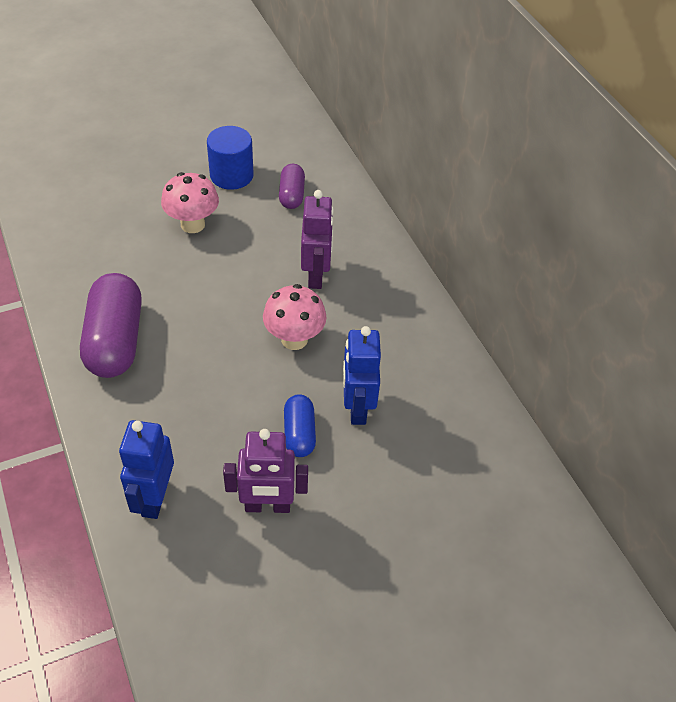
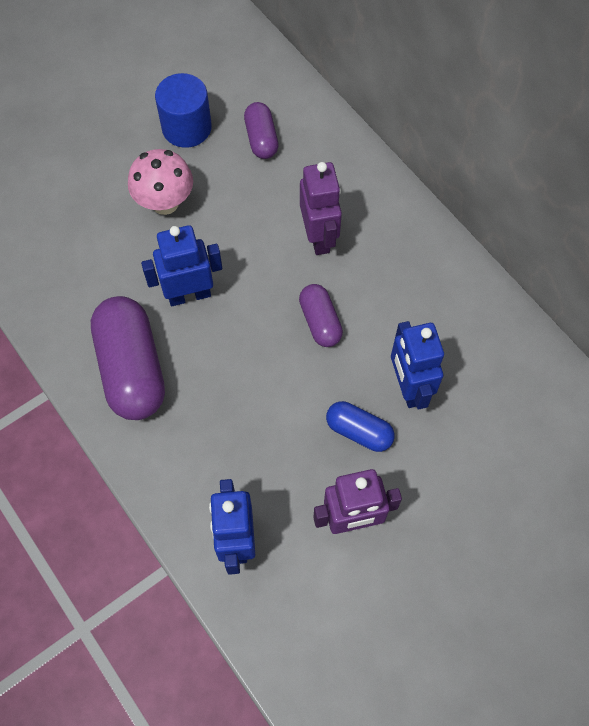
camera: 10 degrees left, 15 degrees up
pink mushroom [263,284,327,350] -> purple capsule [299,284,343,347]
blue capsule [284,394,316,457] -> blue capsule turned 45 degrees counterclockwise [326,401,395,452]
none -> blue robot [141,225,222,306]

